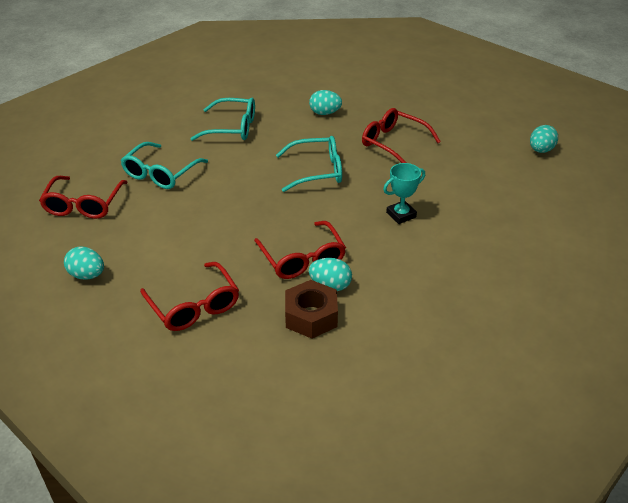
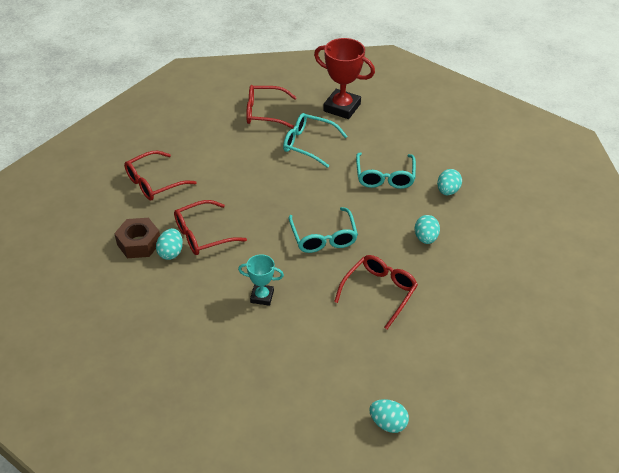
camera: 85 degrees right, 5 degrees up
turquoise egg [64,247,104,280] -> turquoise egg moved to [437,169,462,195]
turquoise trophy [383,163,425,224] -> turquoise trophy turned 45 degrees counterclockwise [238,254,284,306]
none -> red trophy [314,38,375,119]

